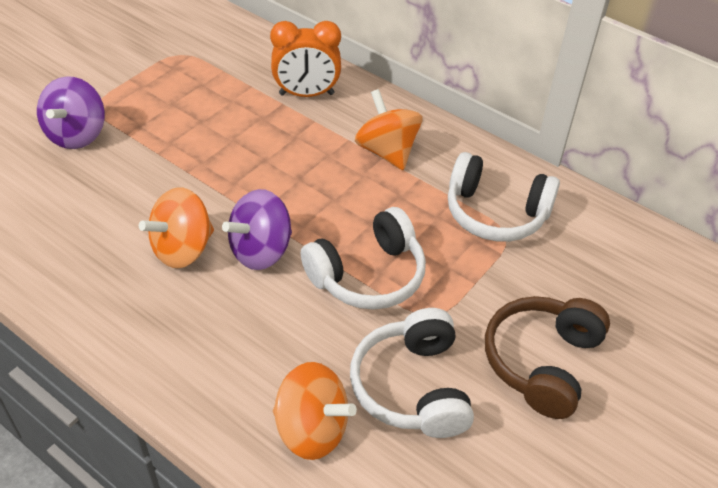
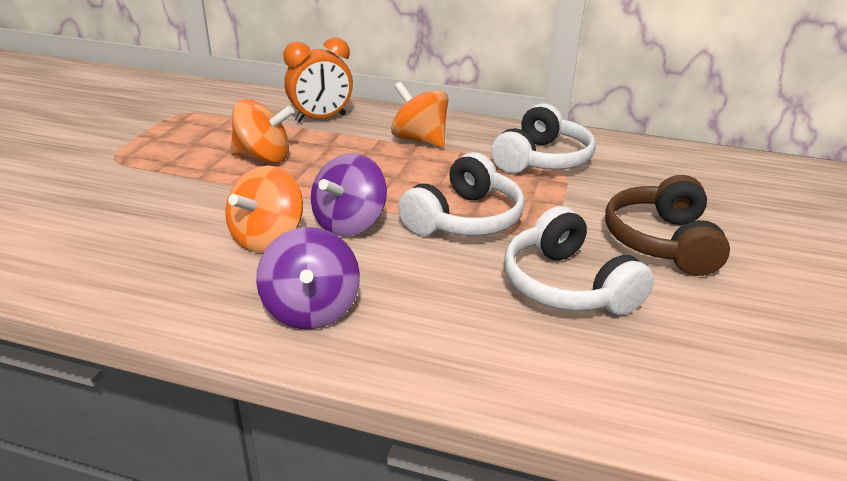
camera: 20 degrees left, 15 degrees down
purple spinning top [37,76,105,149] -> purple spinning top moved to [256,227,360,329]
orange spinning top [273,362,357,460] -> orange spinning top moved to [230,99,295,163]
white headphones [448,152,560,242] -> white headphones turned 60 degrees counterclockwise [491,103,596,173]

